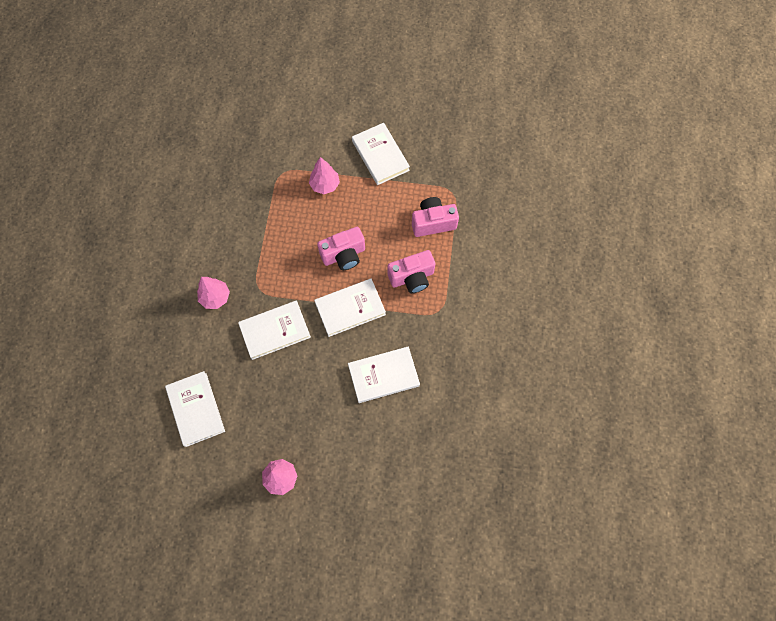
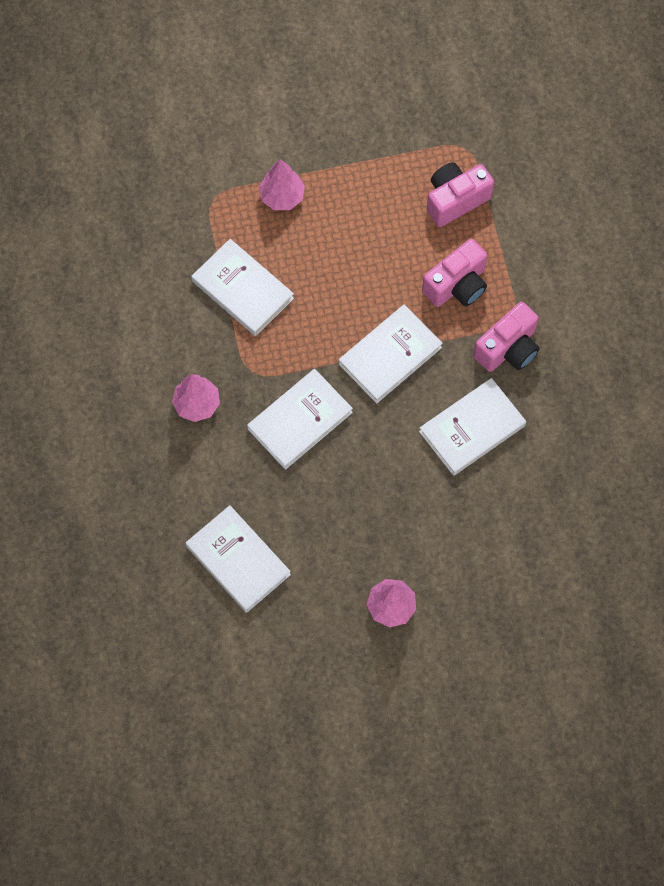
camera: 20 degrees left, 0 degrees up
pink camera [317,227,365,270] -> pink camera moved to [473,302,540,372]
white book [352,123,410,185] -> white book moved to [191,239,294,336]

